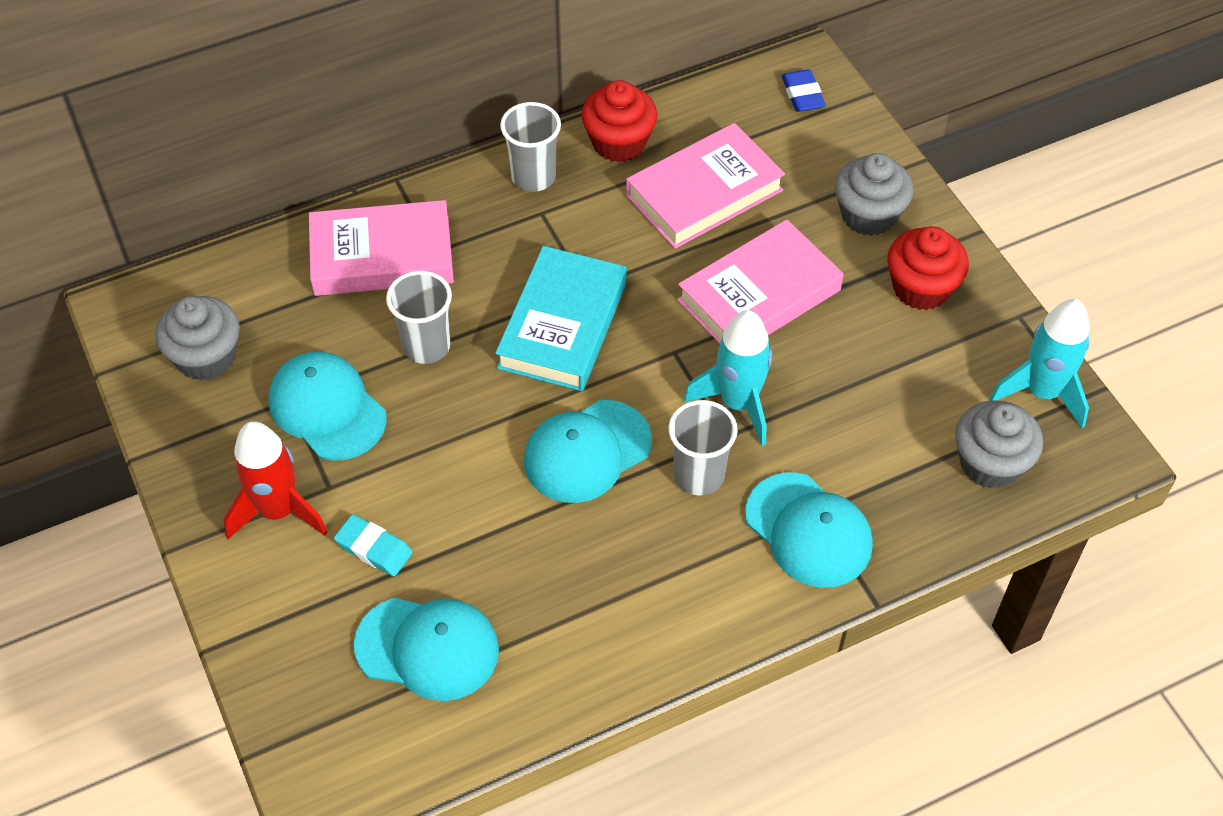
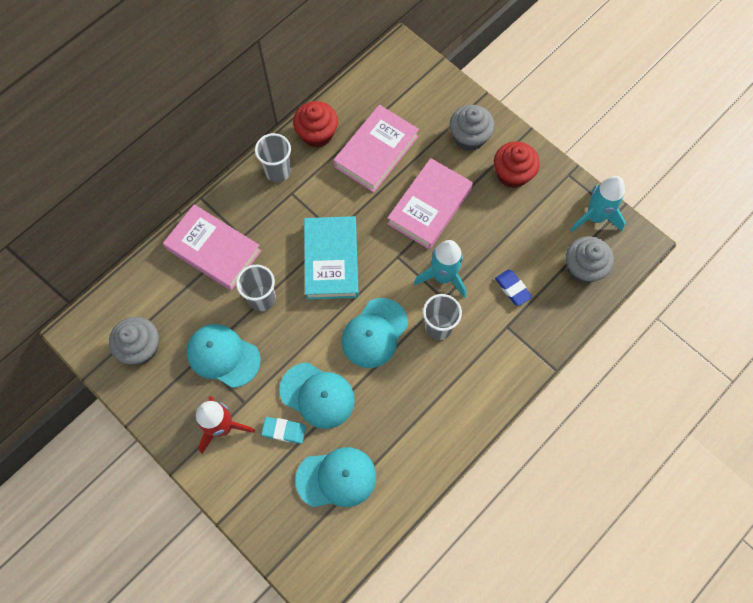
camera: 20 degrees left, 15 degrees up
pink book [309,200,454,296] -> pink book turned 60 degrees clockwise [163,204,261,290]
turquoise cap [745,472,873,588] -> turquoise cap moved to [279,363,355,429]
blue eraser [782,69,826,112] -> blue eraser moved to [495,269,532,306]

